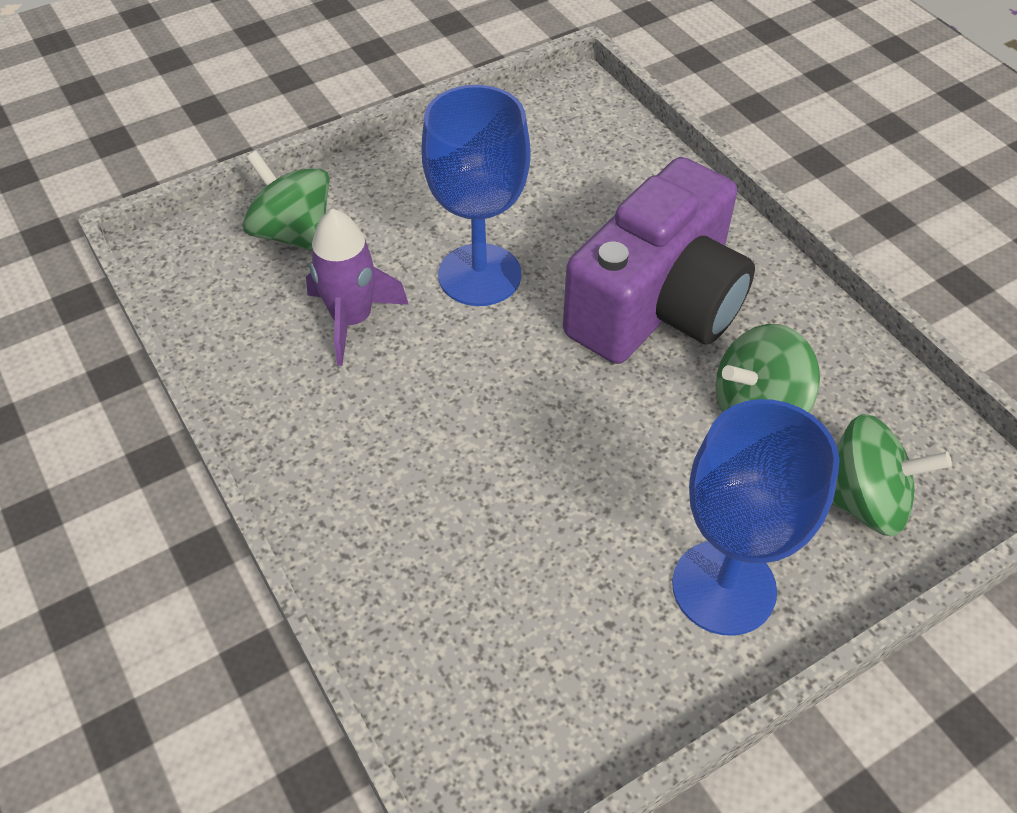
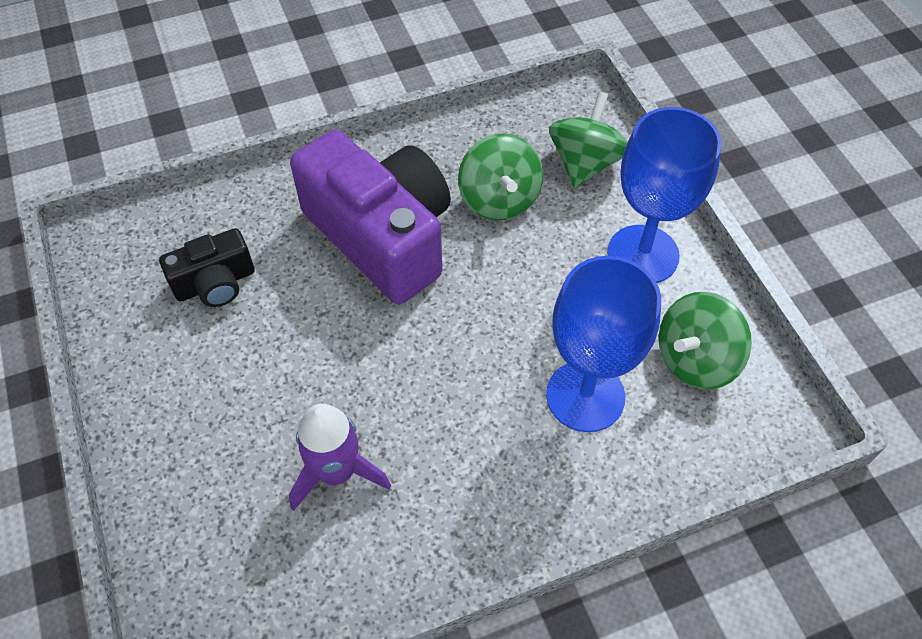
camera: 80 degrees left, 5 degrees up
green spinning top [243,151,330,251] -> green spinning top moved to [659,292,752,389]
blue goblet [422,85,530,306] -> blue goblet moved to [546,256,661,432]
none -> black camera [159,228,255,307]

